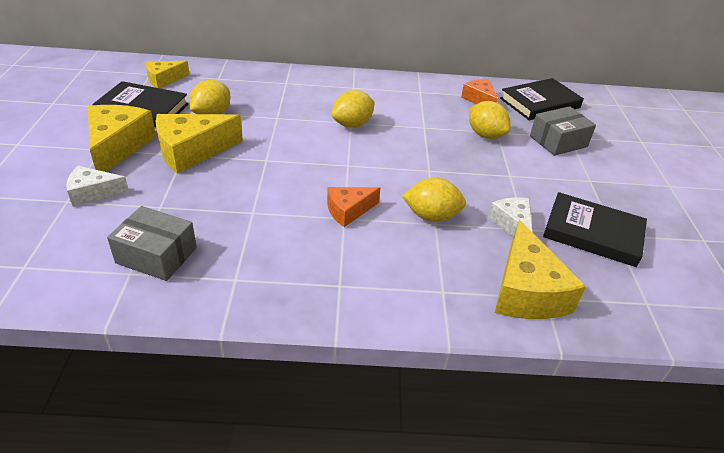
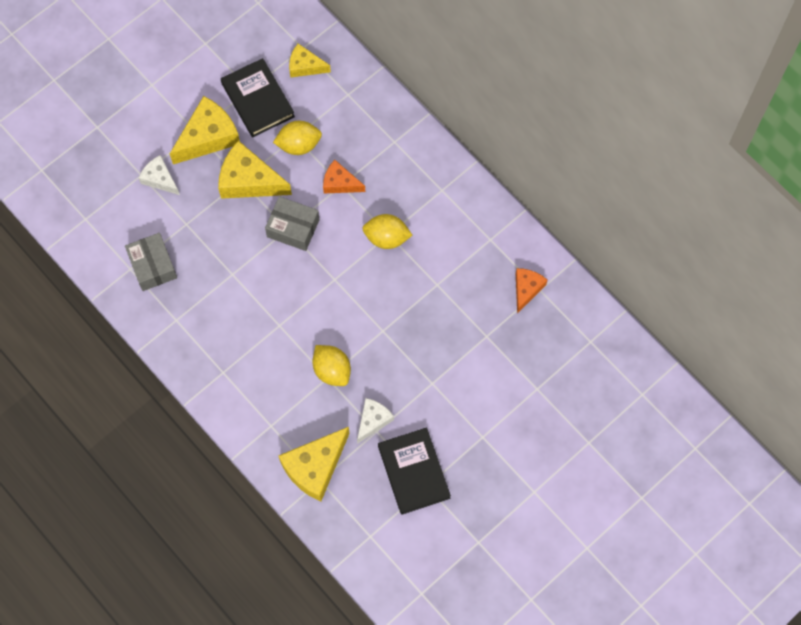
camera: 50 degrees right, 30 degrees up
orange cheese [327,187,380,227] -> orange cheese moved to [323,160,365,194]
yellow lemon [469,101,510,139] -> none
black book [500,78,584,120] -> none
grey box [530,106,596,156] -> grey box moved to [265,196,320,251]

